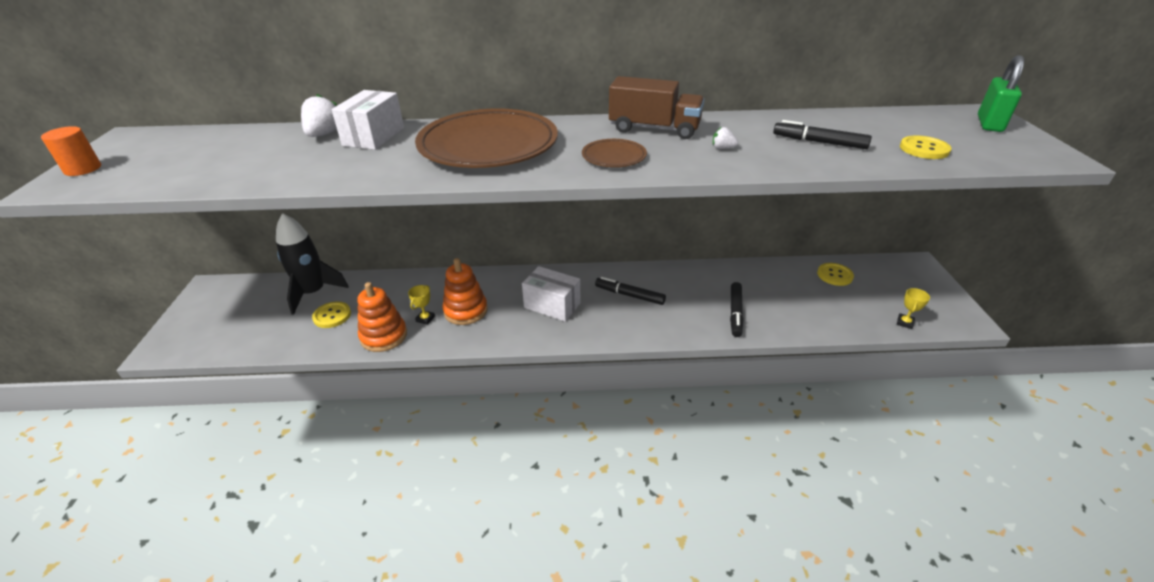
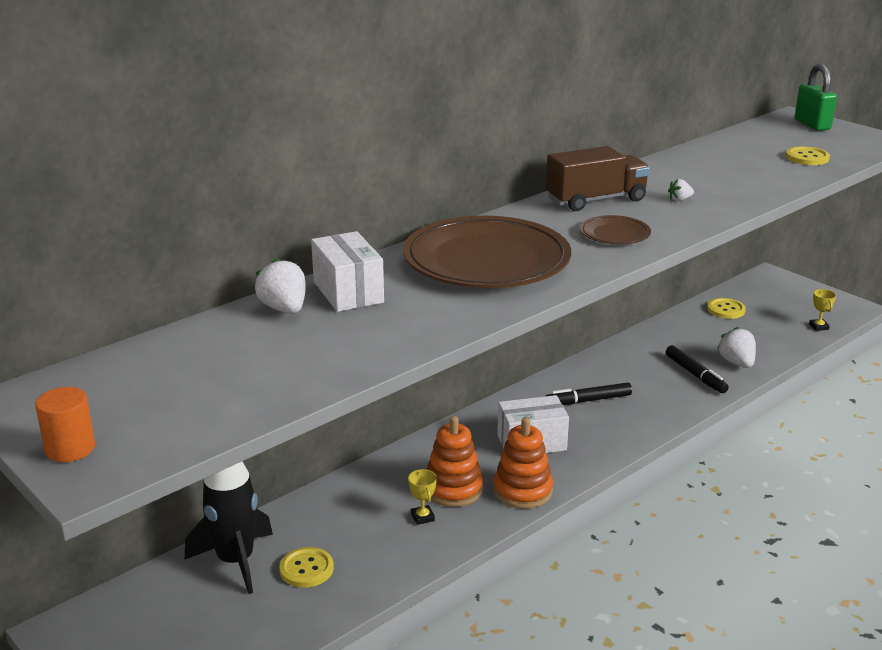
camera: 40 degrees left, 10 degrees down
orange stacking toy [357,282,407,352] -> orange stacking toy moved to [493,417,553,509]
black marker [773,120,872,149] -> none
none -> white strawberry [717,327,756,368]

